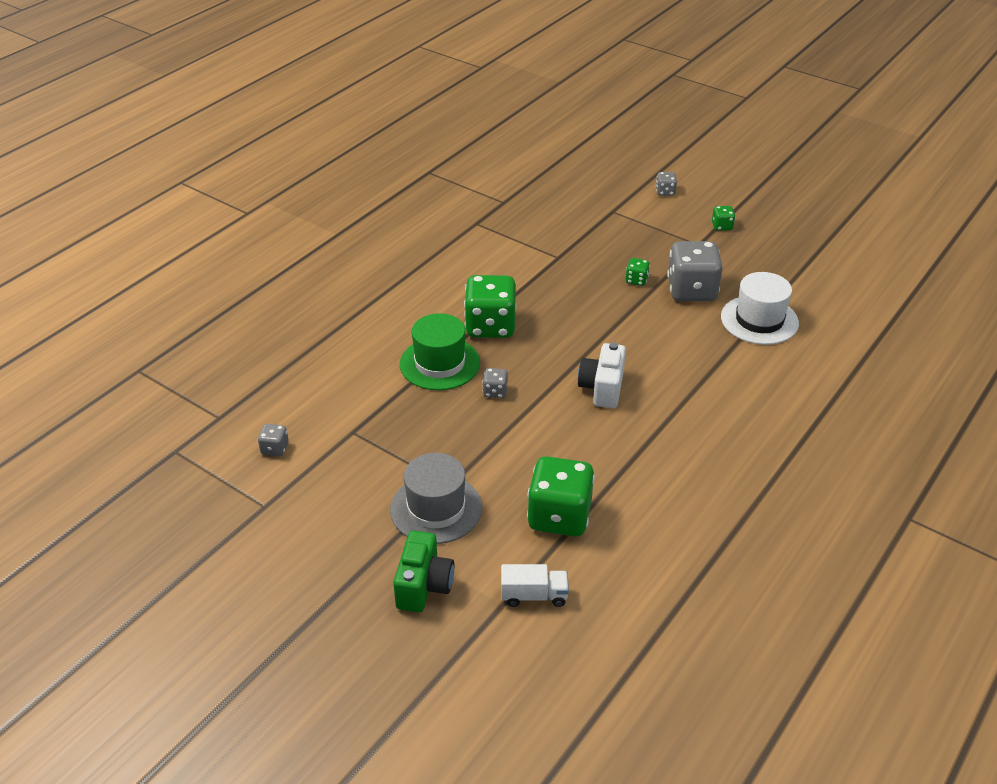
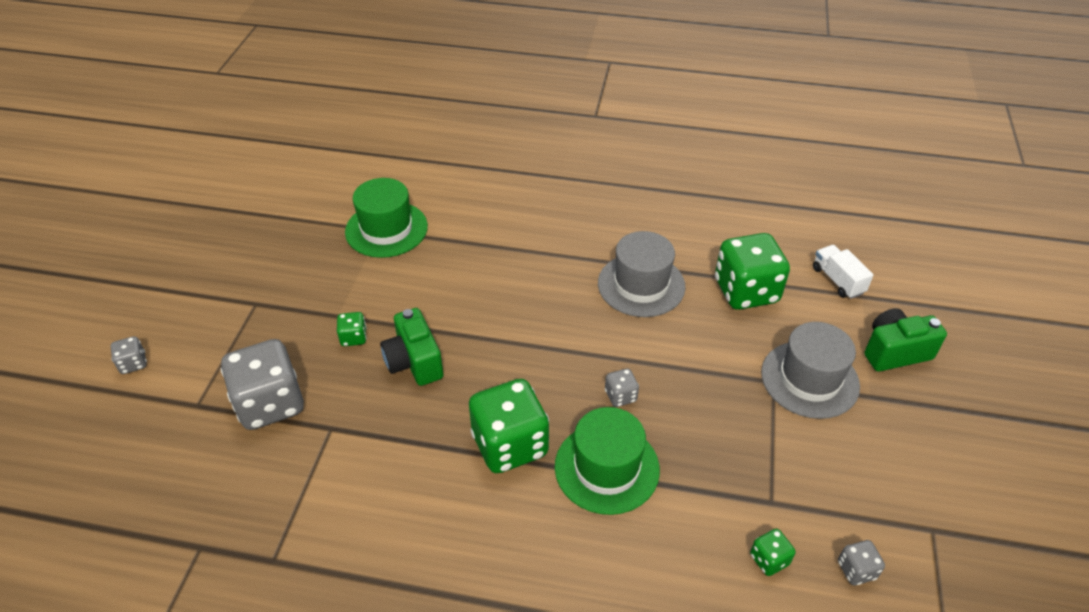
camera: 115 degrees left, 5 degrees up
white camera [578,342,626,408] -> none
grey dice [667,241,723,301] -> grey dice moved to [221,339,304,430]
green dice [712,206,736,231] -> green dice moved to [750,529,795,576]
white hat [721,272,799,345] -> green hat [345,178,428,258]
none -> green camera [380,308,443,386]
none -> grey hat [598,231,686,317]

